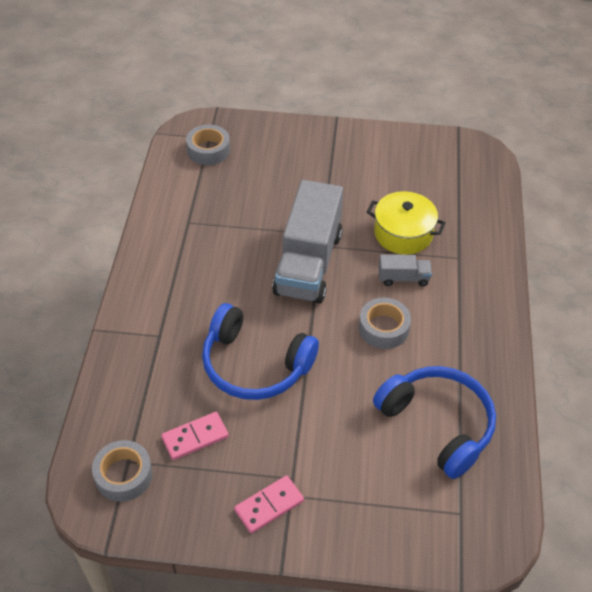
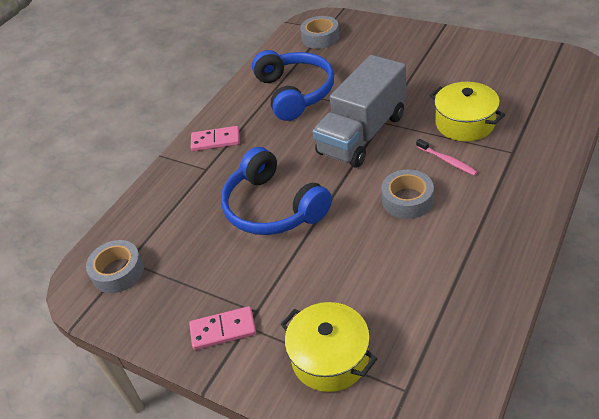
camera: 30 degrees right, 5 degrees down
pink domino [161,412,229,460] -> pink domino moved to [190,126,240,151]
blue headphones [373,366,496,479] -> blue headphones moved to [252,50,334,121]
grey truck [379,254,432,287] -> pink toothbrush [416,139,478,176]
none -> yellow pot [281,302,377,392]

